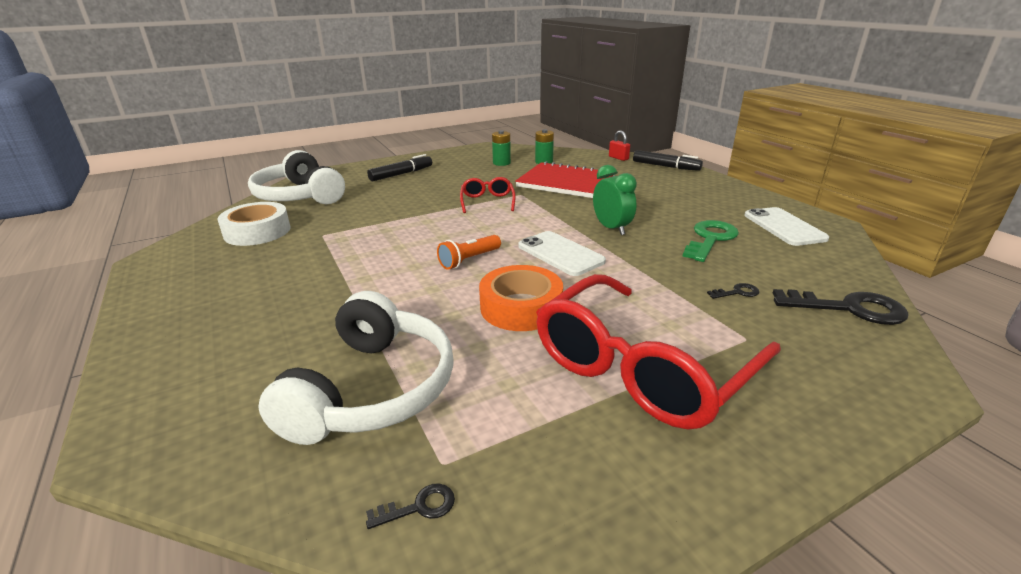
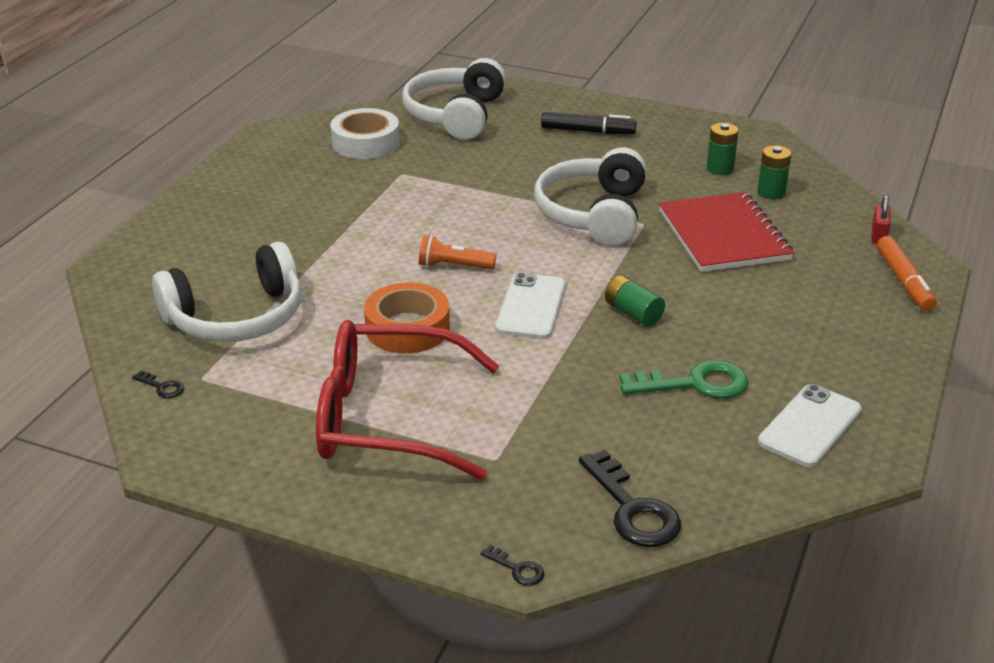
camera: 50 degrees right, 5 degrees up
red glasses [460,177,516,213] -> white headphones [534,147,646,246]
green clock [593,165,637,235] -> green battery [605,275,665,326]
black marker [633,150,703,171] -> orange marker [877,236,937,311]
black key [707,283,759,299] -> black key moved to [481,545,544,586]

